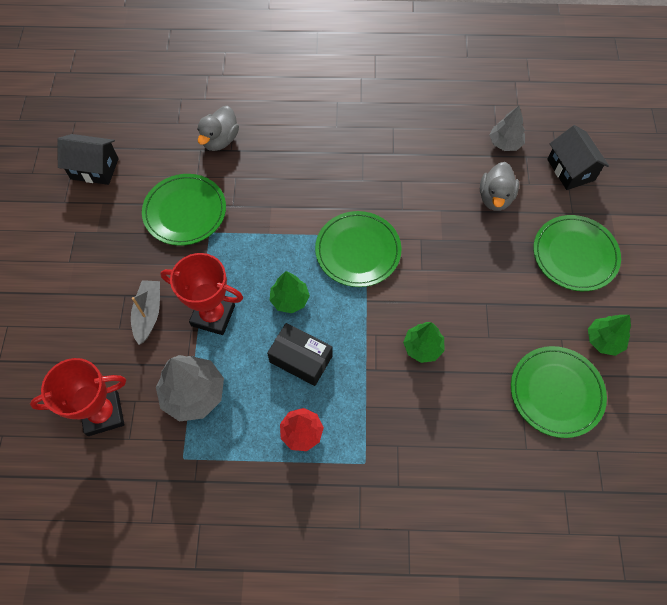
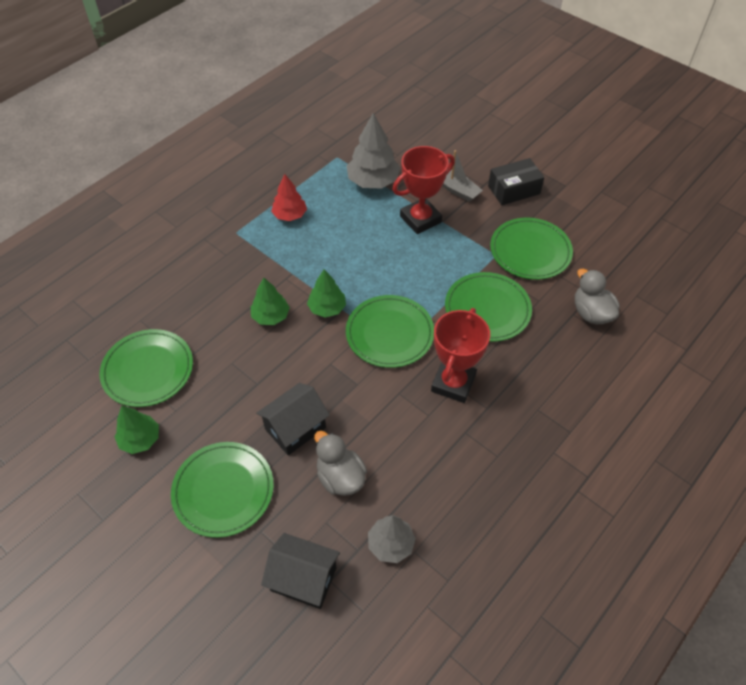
camera: 130 degrees right, 10 degrees down
red trophy [30,358,126,436] -> red trophy moved to [431,308,490,403]
black house [57,134,119,185] -> black house moved to [256,383,330,455]
black box [267,323,333,386] -> black box moved to [488,158,544,205]
green tree [270,271,310,313] -> green tree moved to [307,269,346,318]
none -> green plate [445,272,532,342]

